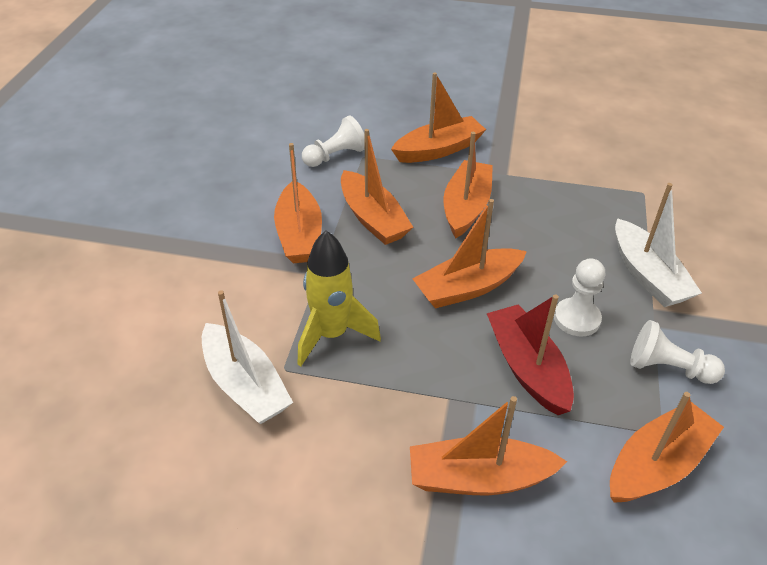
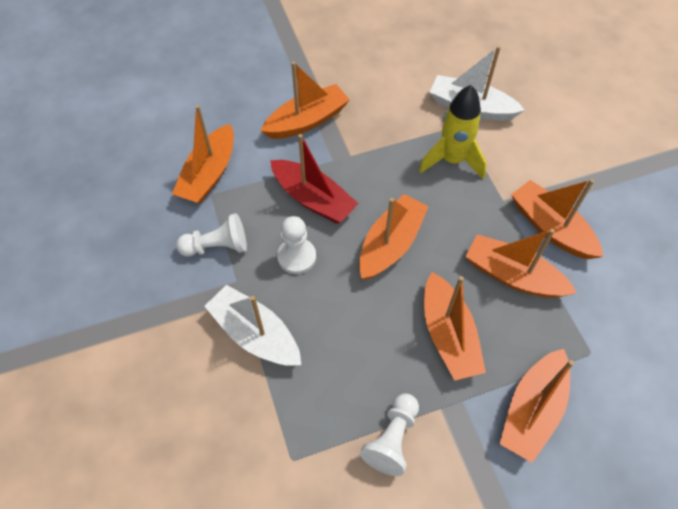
camera: 150 degrees right, 15 degrees up
white pawn [302,116,365,167] -> white pawn moved to [360,393,419,476]

